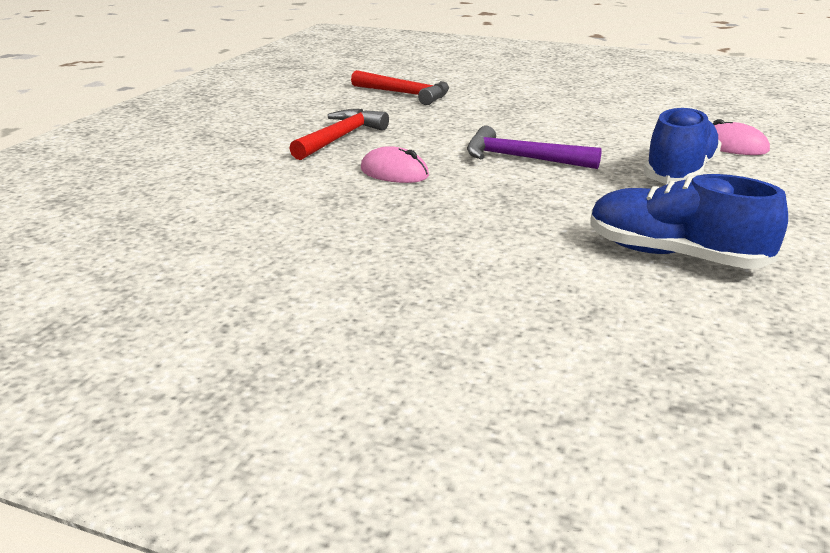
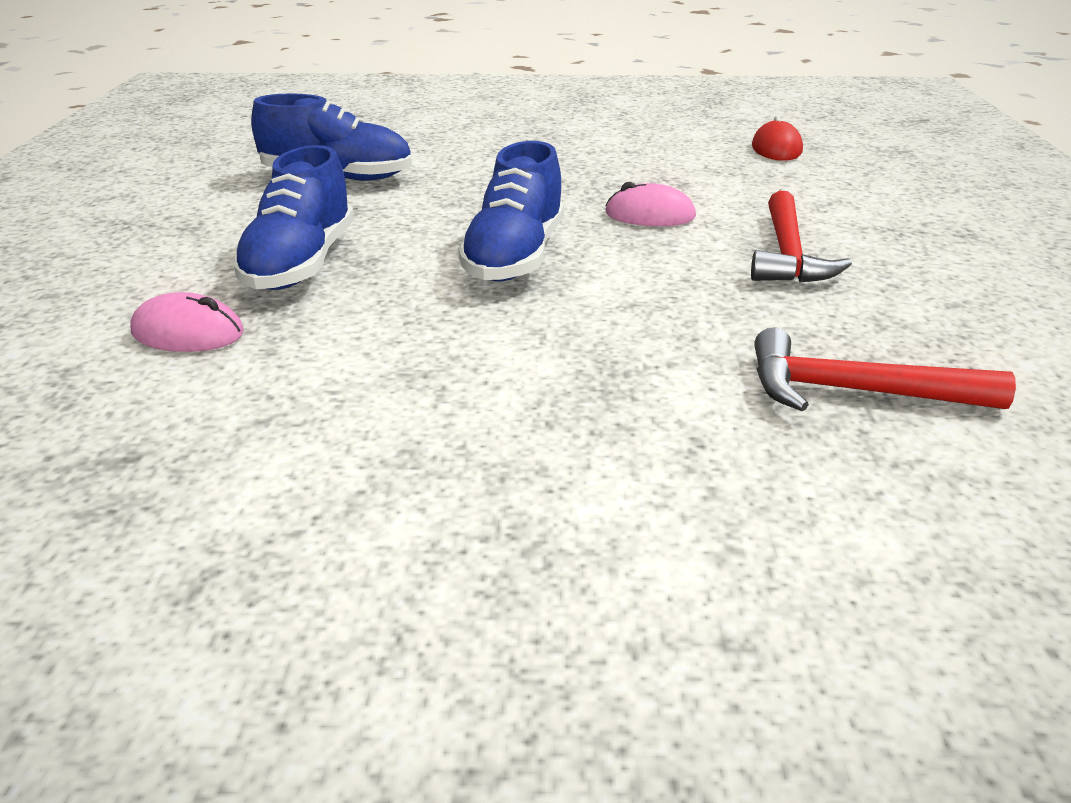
camera: 160 degrees right, 5 degrees up
purple hammer [467,126,602,169] -> blue shoe [458,141,564,281]
none -> red mouse [752,116,803,161]

